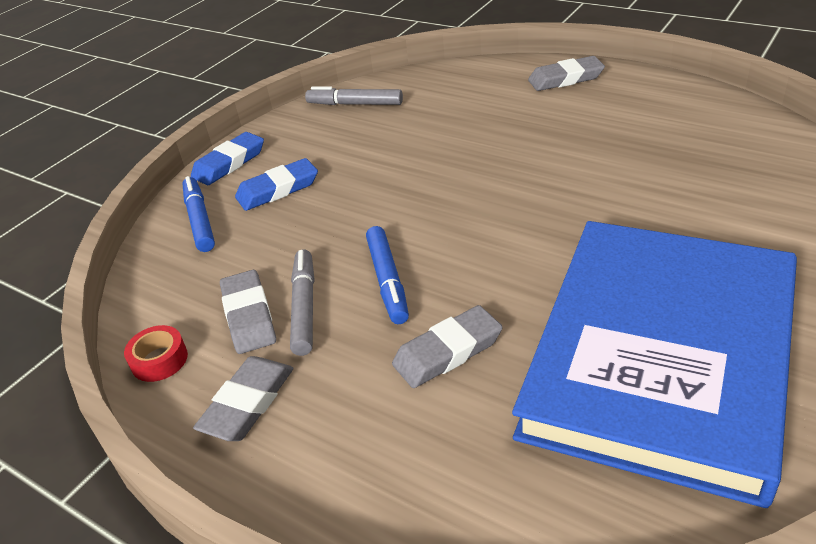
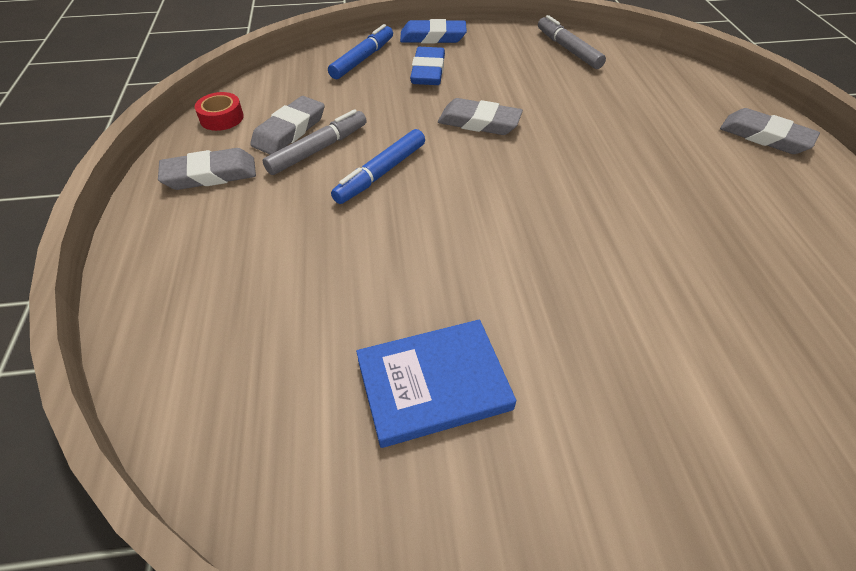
camera: 45 degrees right, 10 degrees up
blue eraser [235,158,318,211] -> blue eraser turned 75 degrees clockwise [410,47,445,85]
grey eraser [392,305,503,388] -> grey eraser moved to [438,98,523,135]
blue book [512,221,797,508] -> blue book [356,319,516,448], size x0.42

